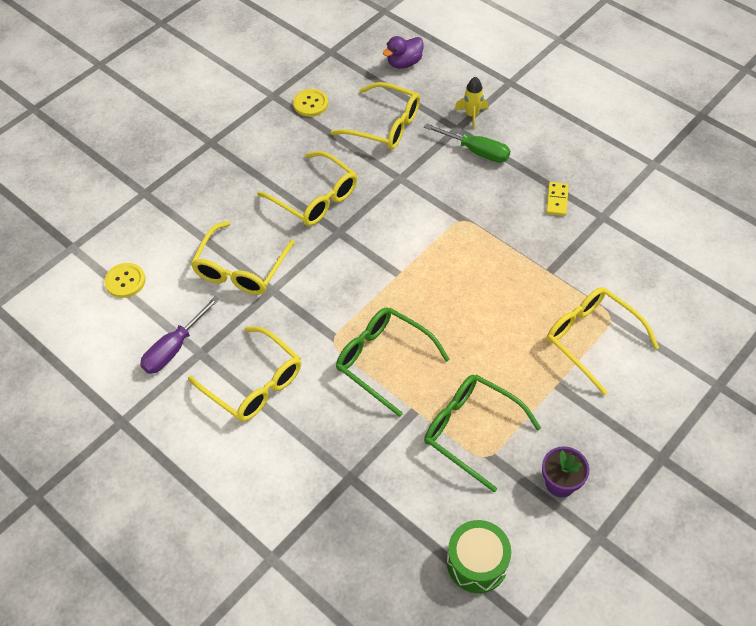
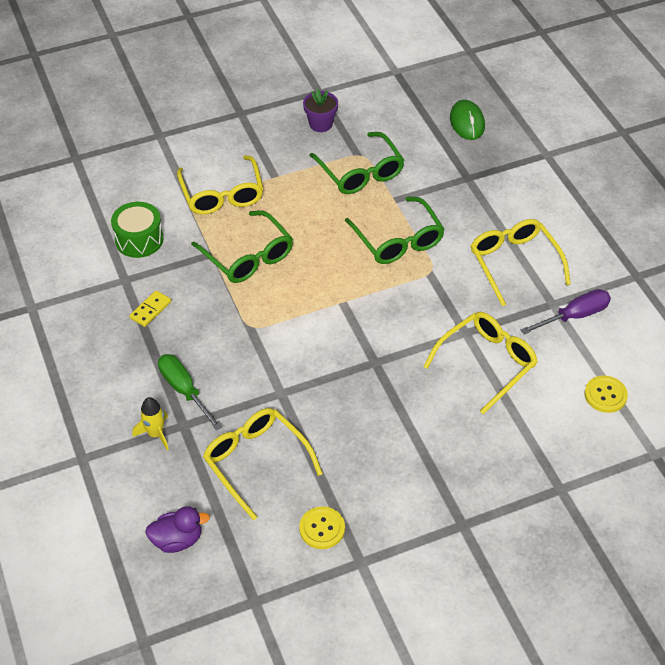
camera: 155 degrees left, 5 degrees down
yellow glasses [257,151,357,226] -> none
green drum [447,520,511,593] -> green drum moved to [111,202,164,258]
none -> green glasses [191,210,293,283]
none -> green mouse [450,100,485,140]

